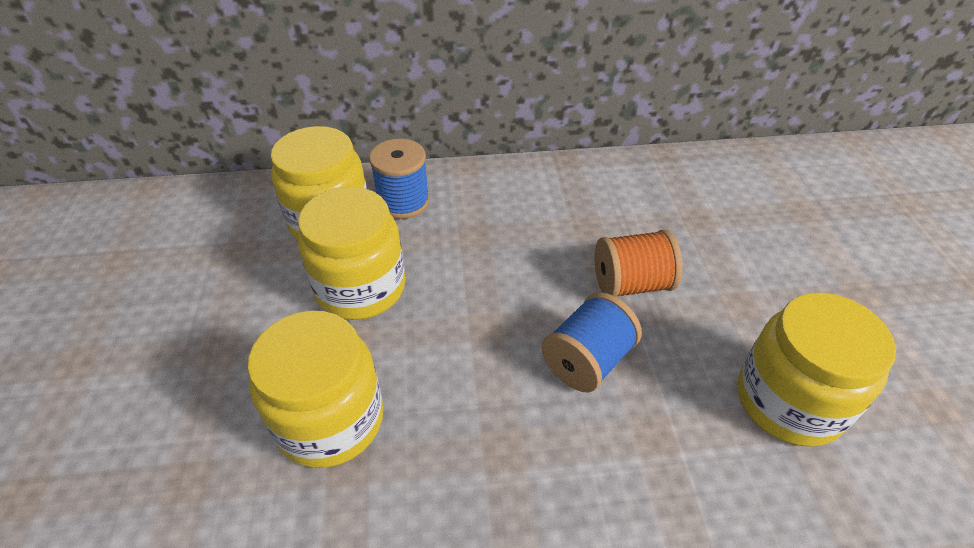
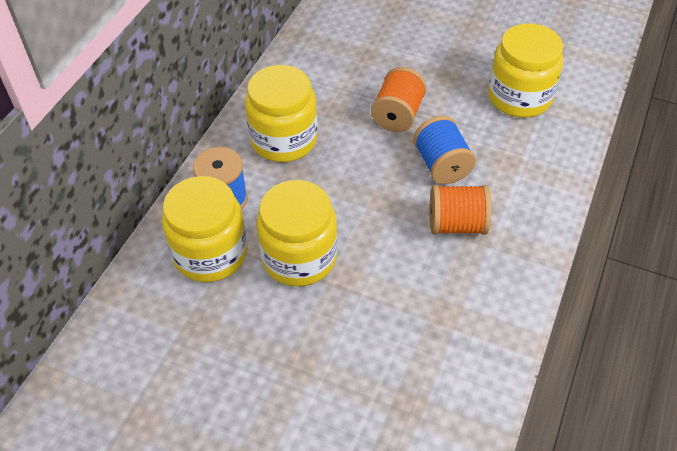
camera: 60 degrees left, 5 degrees up
yellow jar [248,311,383,468] -> yellow jar moved to [245,65,318,162]
none -> orange spool [430,185,492,235]

